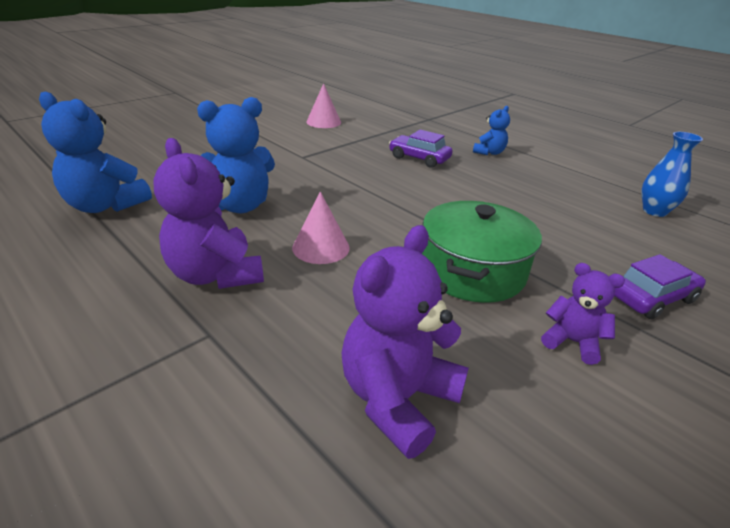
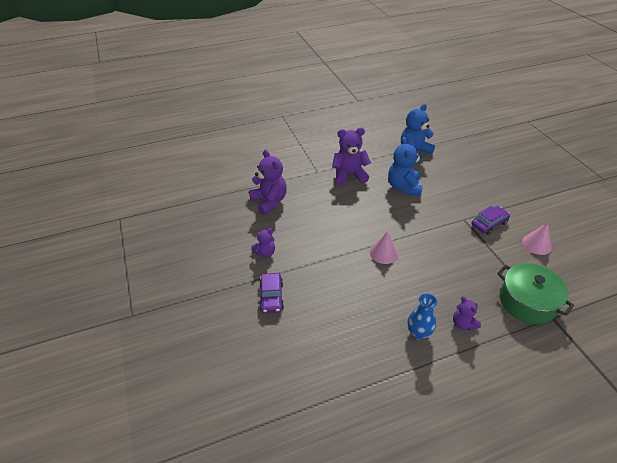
camera: 115 degrees right, 10 degrees up
pink cone [292,192,350,264] -> pink cone moved to [370,231,398,264]
purple car [389,130,452,168] -> purple car moved to [472,206,510,235]
green pot [422,201,542,303] -> green pot moved to [497,263,574,324]
blue teddy bear [473,106,510,155] -> purple teddy bear [453,296,481,331]
blue vase [642,132,703,217] -> blue vase moved to [408,293,437,340]

